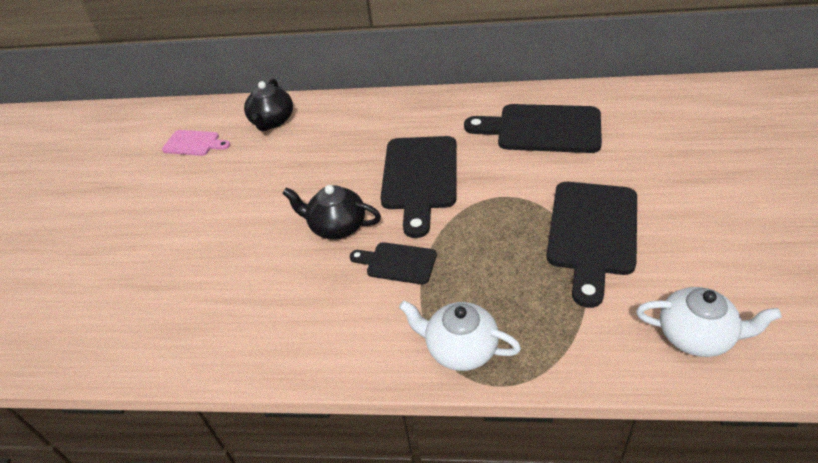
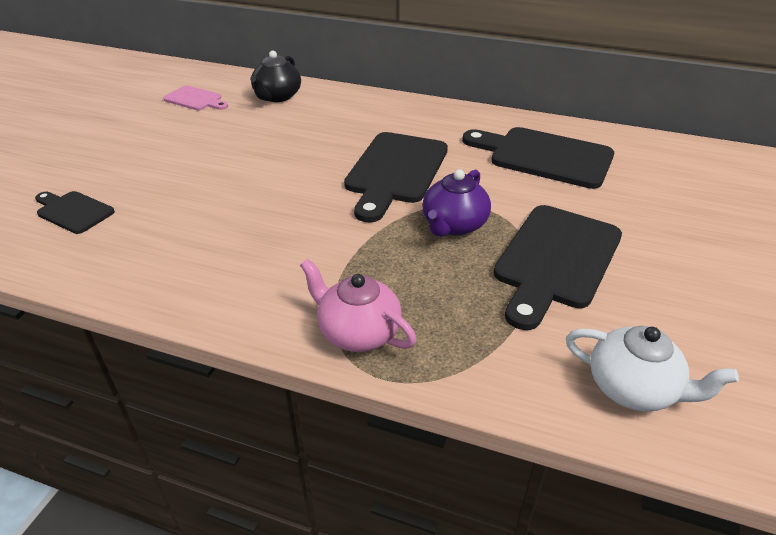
camera: 10 degrees right, 5 degrees down
black teapot [282,185,381,239] -> none
black cutting board [350,242,437,285] -> black cutting board moved to [35,191,115,234]
white teapot [399,300,521,371] -> pink teapot [300,259,417,352]
none -> purple teapot [422,169,491,237]

